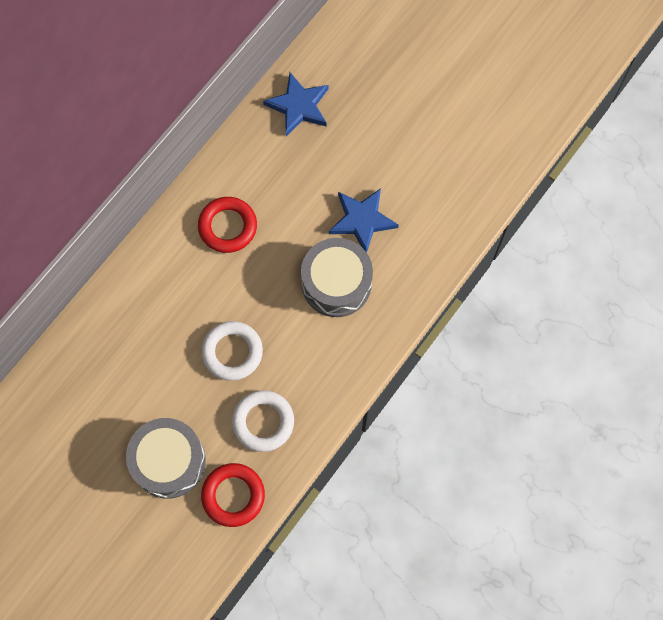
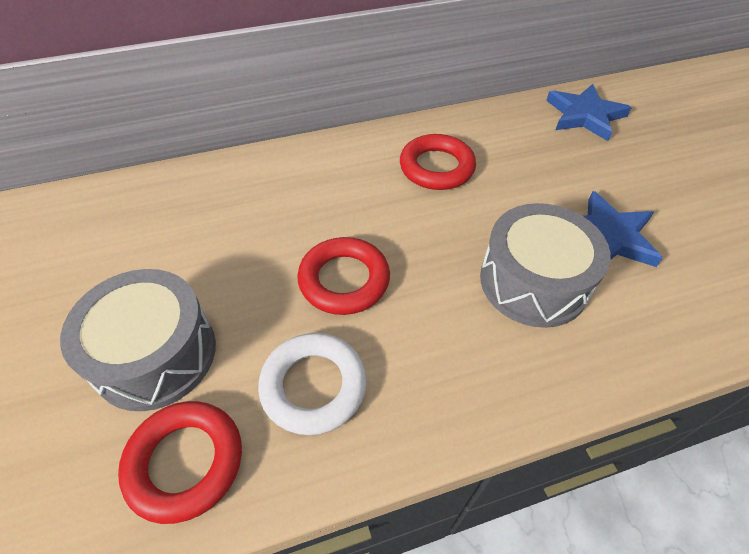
camera: 35 degrees right, 20 degrees down
white ring [201,321,263,381] -> red ring [297,237,390,315]

